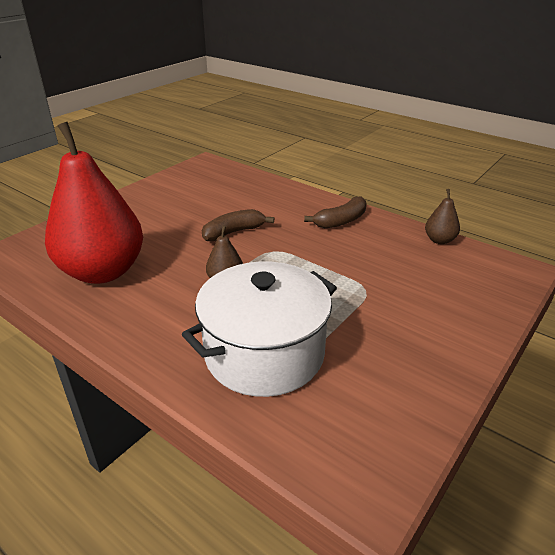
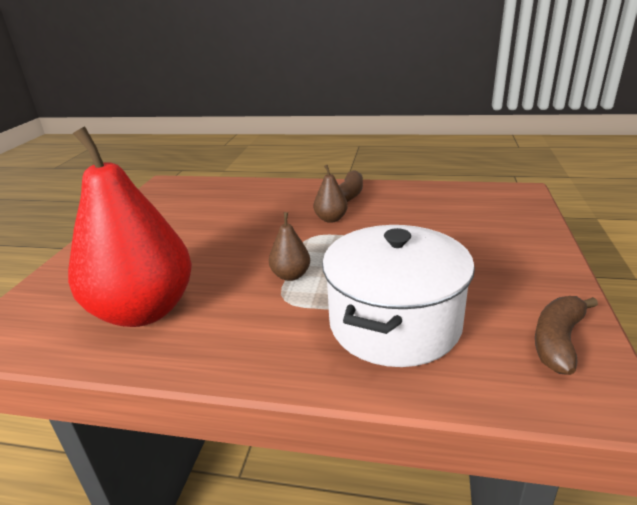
camera: 25 degrees left, 5 degrees down
brown banana [202,209,274,241] -> brown banana moved to [535,296,598,375]
brown pear [425,189,460,244] -> brown pear moved to [314,165,348,223]

